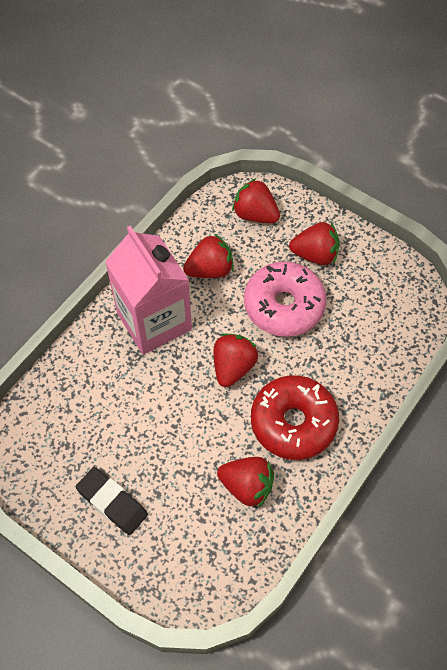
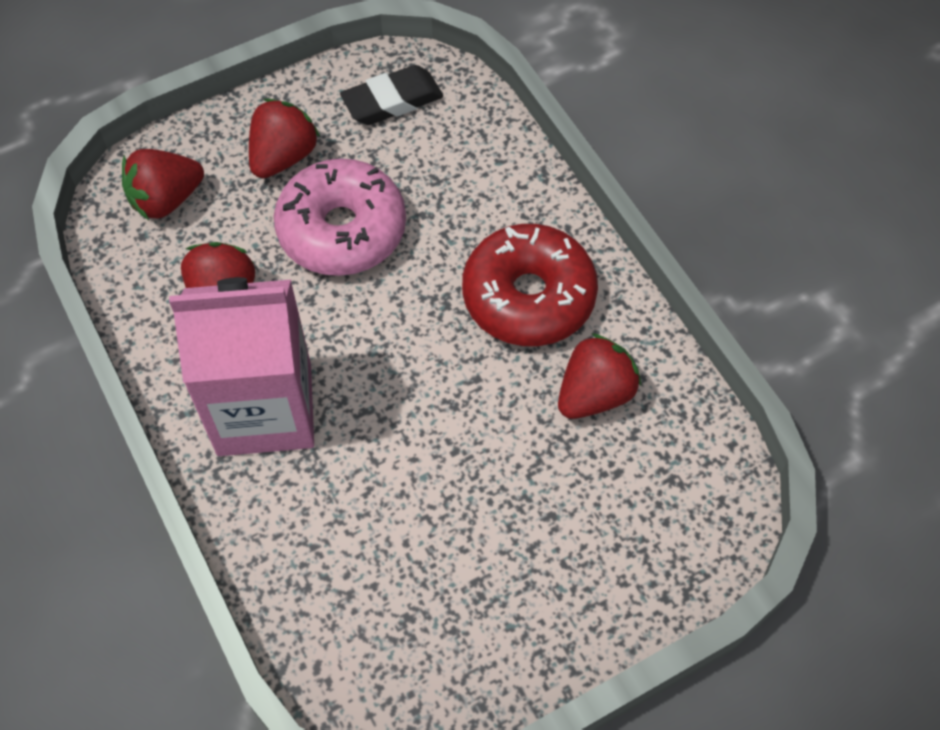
camera: 65 degrees left, 0 degrees up
black eraser [76,467,148,535] -> black eraser moved to [340,65,443,125]
red strawberry [214,333,258,387] -> none

